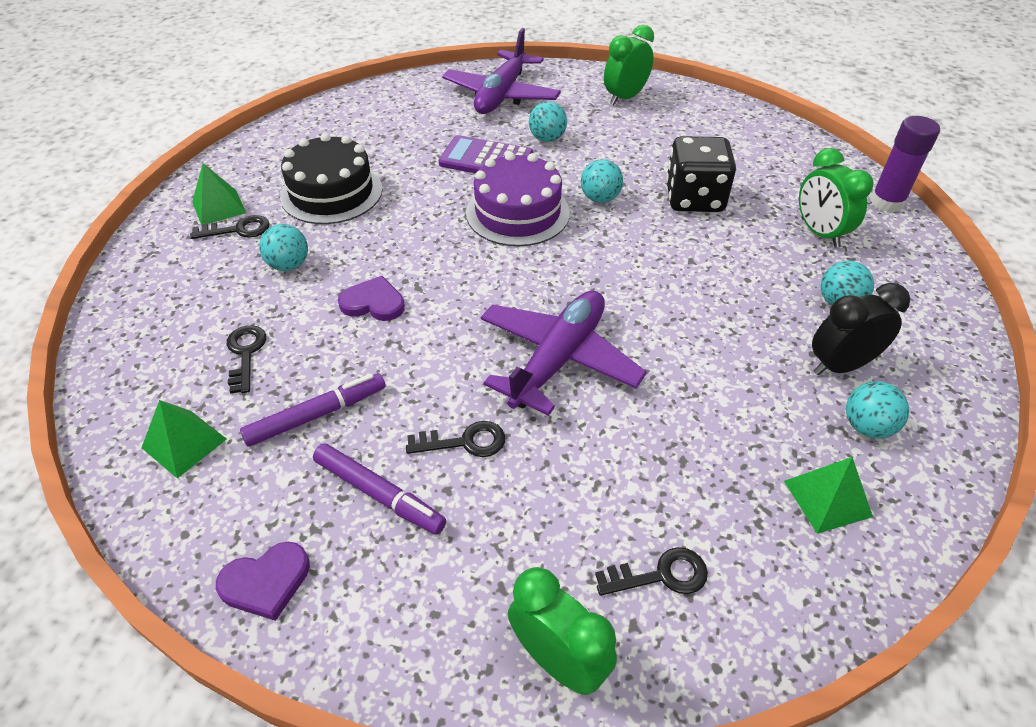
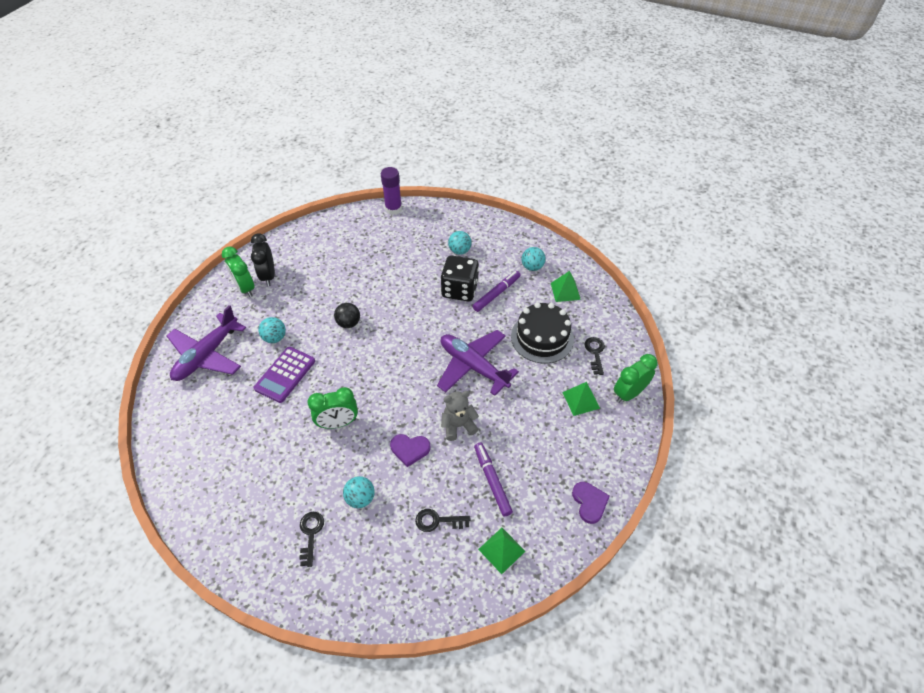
camera: 80 degrees left, 5 degrees up
green pyramid [192,163,246,226] -> green pyramid moved to [562,382,600,416]
black cake [280,133,382,224] -> black cake moved to [511,302,574,363]
purple marker [313,443,446,535] -> purple marker moved to [473,271,520,312]
purple heart [338,276,405,321] -> purple heart turned 105 degrees counterclockwise [390,434,431,467]
black key [406,421,505,457] -> none
purple plane [442,28,561,114] -> purple plane turned 90 degrees clockwise [167,305,246,381]
purple cake [466,152,570,246] -> none
turquoise ball [581,159,623,203] -> black ball [334,303,360,328]
black dice [666,136,736,212] -> black dice moved to [441,255,479,301]
green clock [799,148,873,248] -> green clock moved to [307,387,358,429]
black clock [812,283,910,375] -> black clock moved to [251,233,275,286]
none -> grey teddy bear [441,391,479,441]

